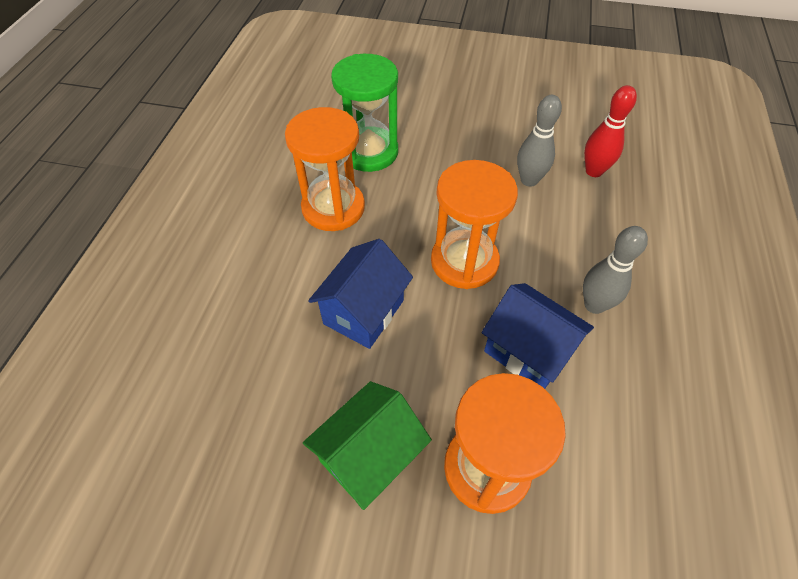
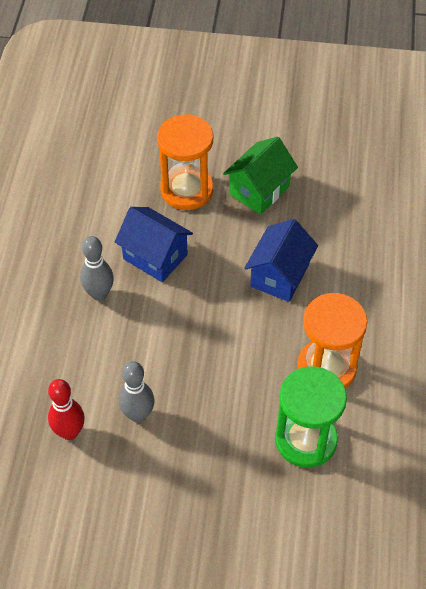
camera: 175 degrees right, 0 degrees up
orange hourglass [431,160,518,289] -> none

